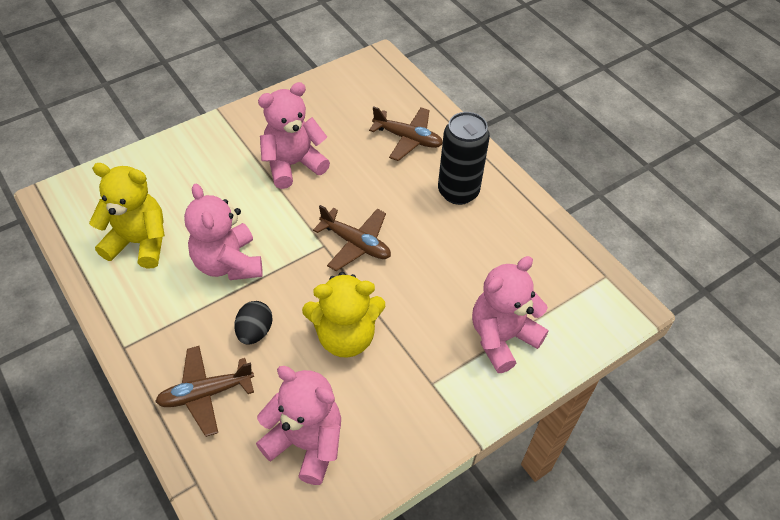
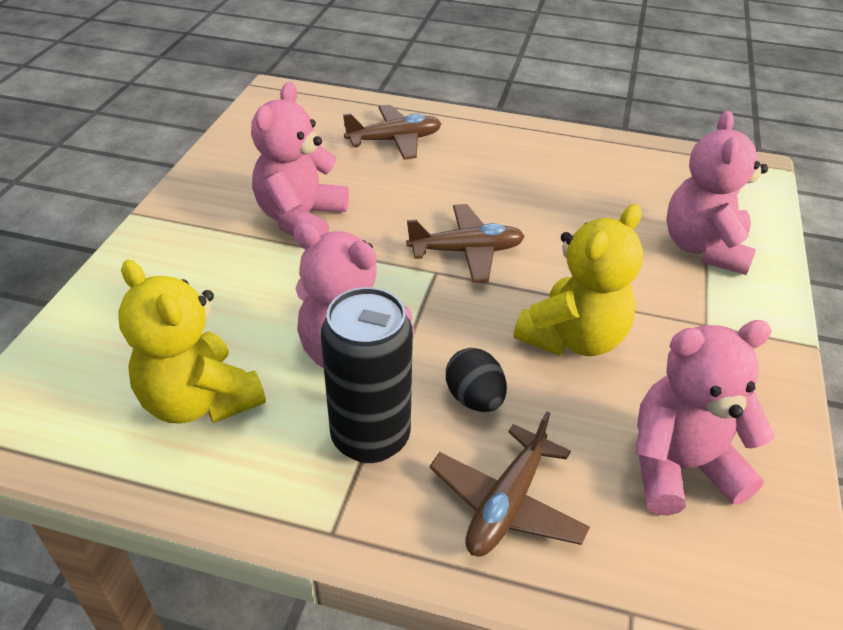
camera: 40 degrees left, 10 degrees down
yellow teddy bear [89,163,165,269] -> yellow teddy bear turned 105 degrees counterclockwise [118,260,266,424]
black can [438,112,490,205] -> black can moved to [321,287,413,463]

